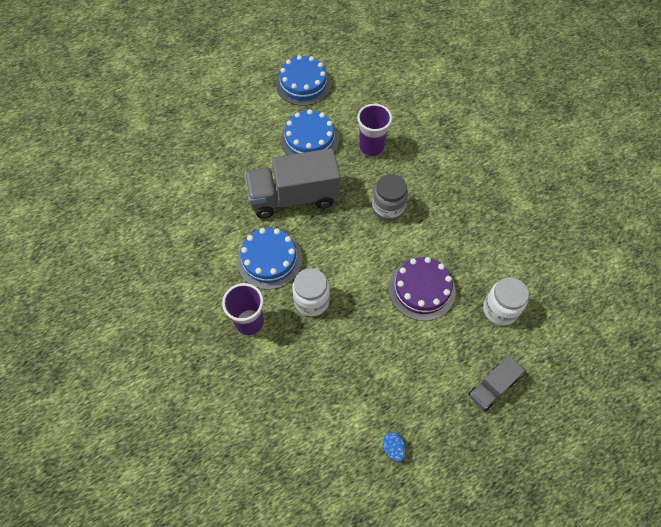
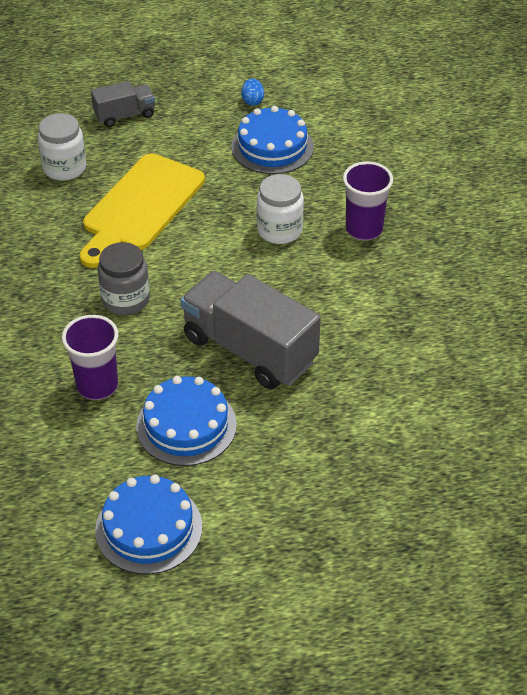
camera: 160 degrees left, 15 degrees down
blue cake [237,228,302,290] -> blue cake moved to [231,106,314,174]
grey truck [245,148,340,219] -> grey truck turned 150 degrees counterclockwise [181,271,321,389]
purple cake [388,257,456,321] -> yellow cutting board [80,153,205,268]

